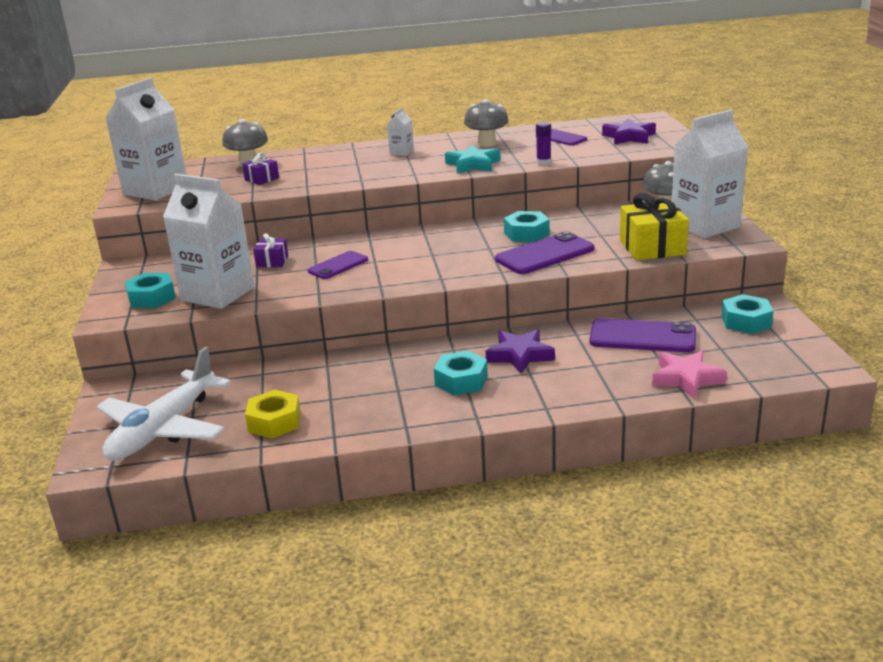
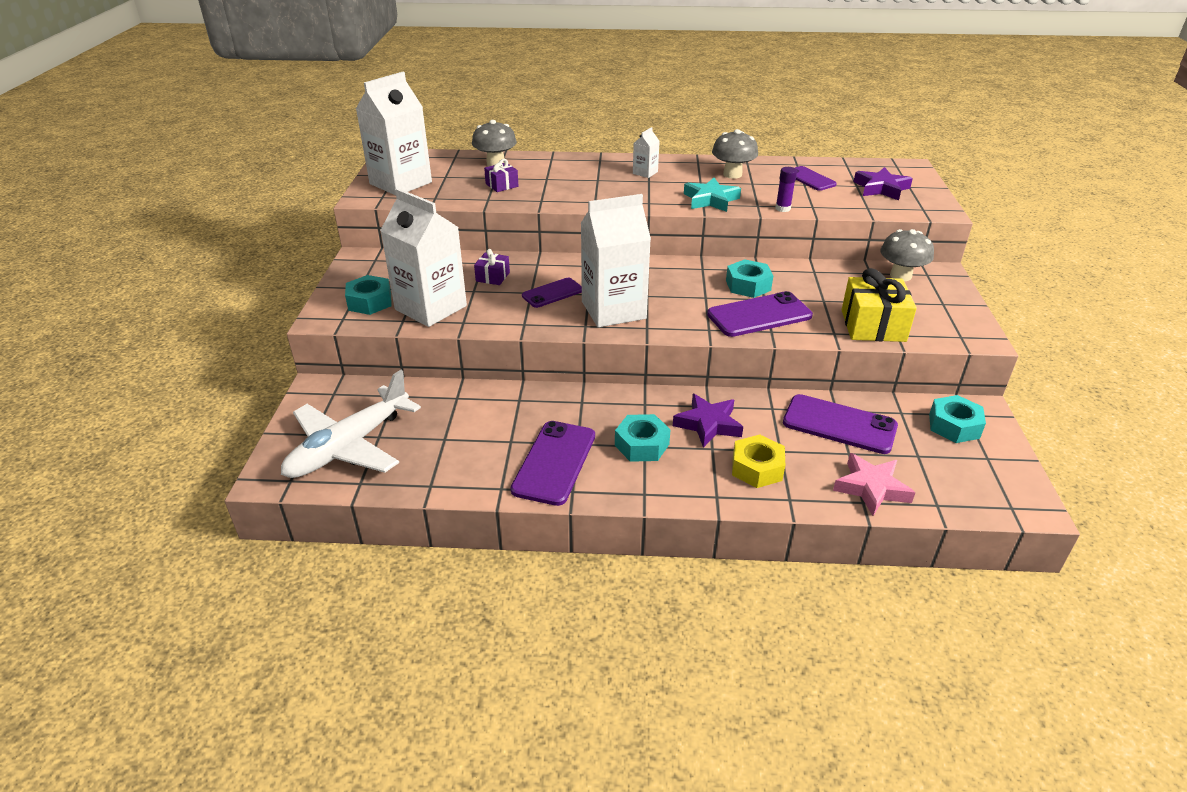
camera: 10 degrees right, 10 degrees up
yellow nut [245,390,301,439] -> yellow nut moved to [732,434,785,488]
white carton [672,109,748,239] -> white carton moved to [581,194,651,327]
none -> purple phone [511,421,595,506]

